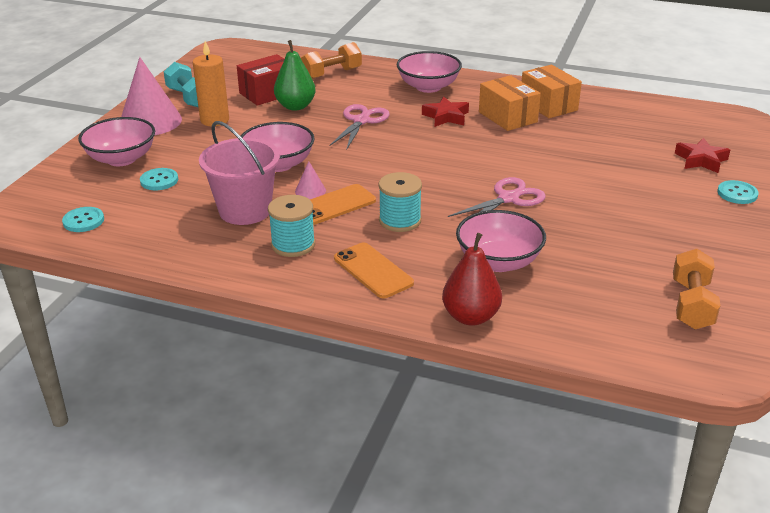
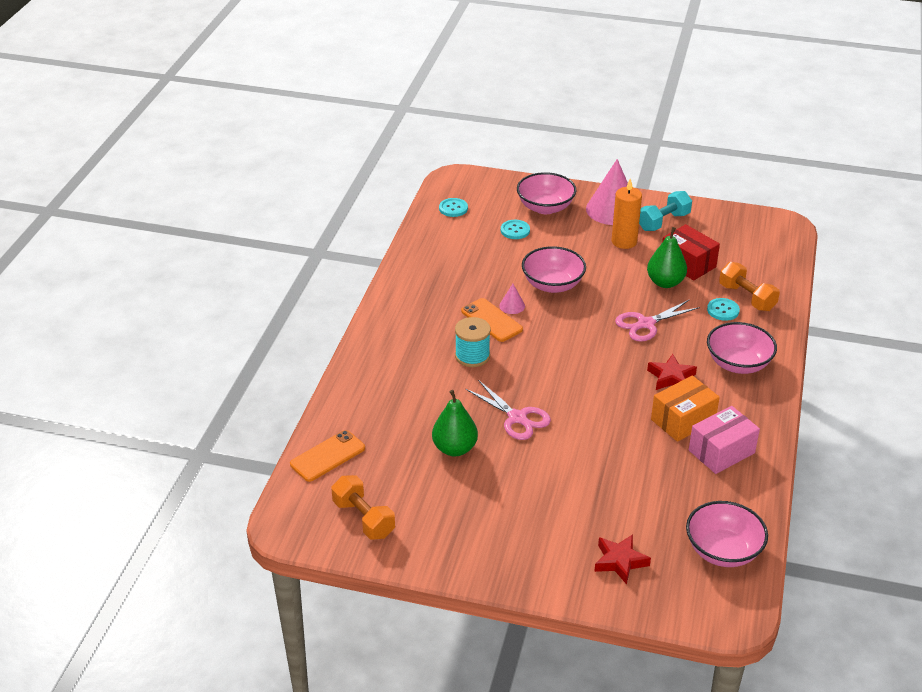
camera: 85 degrees right, 5 degrees up
pink bucket [199,121,280,225] -> none
turquoise spool [268,195,315,257] -> none
pink scissors [330,104,390,149] -> pink scissors turned 135 degrees clockwise [615,299,700,342]
orange phone [334,242,414,298] -> orange phone moved to [290,430,365,482]
red pear [442,233,502,326] -> none
pink bowl [456,210,546,272] -> pink bowl moved to [686,501,768,567]
orange box [522,65,582,118] -> pink box [689,406,760,474]
orange dumbbell [673,249,721,329] -> orange dumbbell turned 45 degrees clockwise [331,475,395,539]
turquoise button [717,180,759,204] -> turquoise button moved to [707,298,740,321]
none -> green pear [432,390,478,456]

